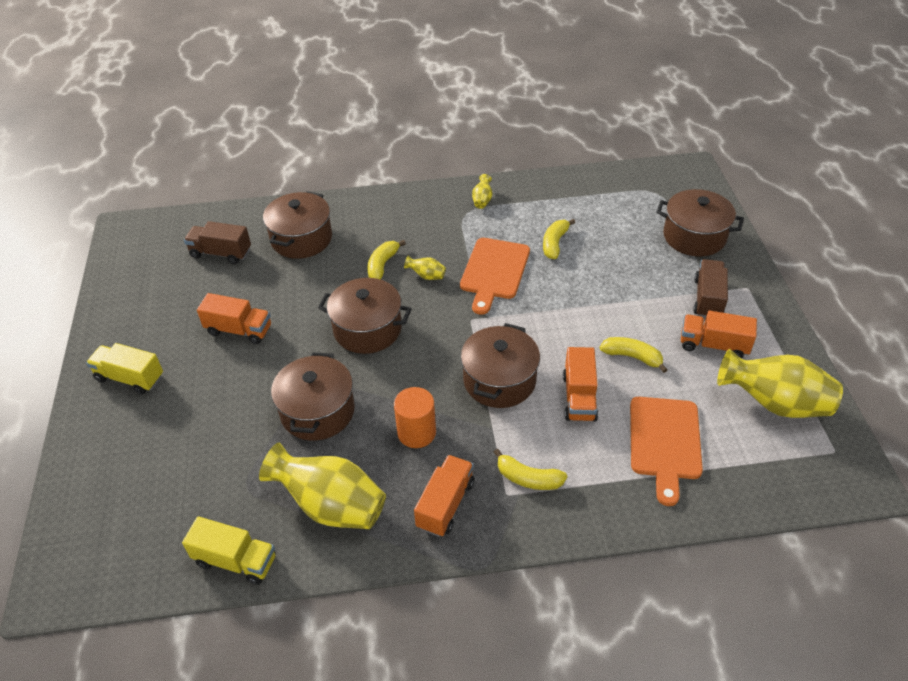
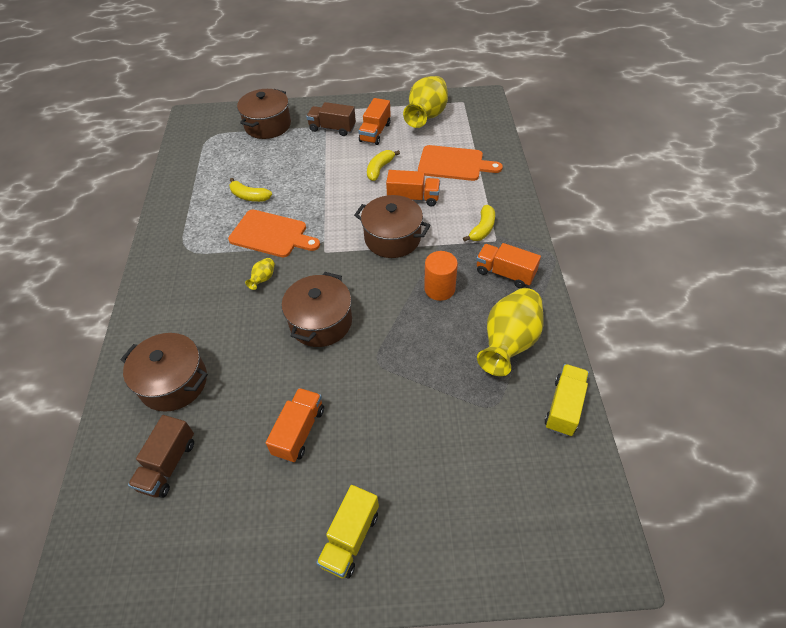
camera: 85 degrees left, 5 degrees up
brown pot [271,352,355,441] -> none
yellow banana [367,240,406,280] -> none
yellow vase [472,174,492,209] -> none

